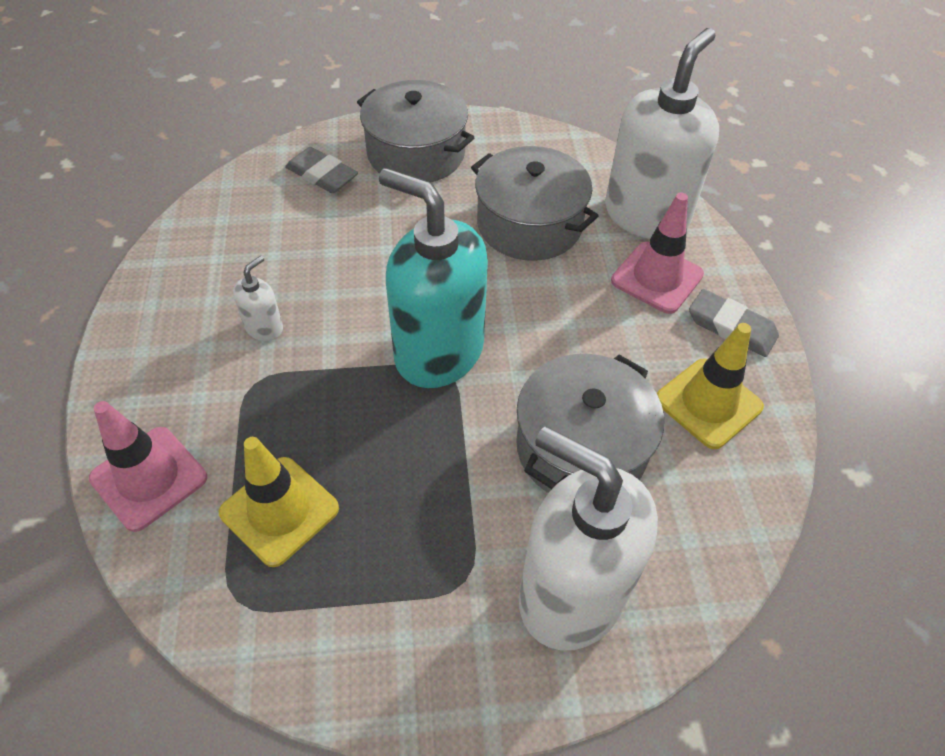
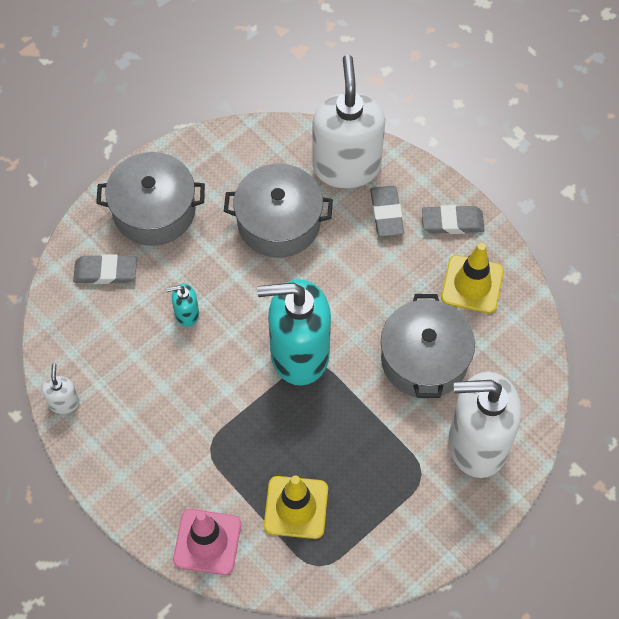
camera: 35 degrees left, 10 degrees up
white soap dispenser [233,255,283,341] -> white soap dispenser moved to [42,363,79,414]
pink traffic cone [611,193,704,314] -> grey eraser [370,185,404,237]
none -> turquoise soap dispenser [166,284,199,327]

